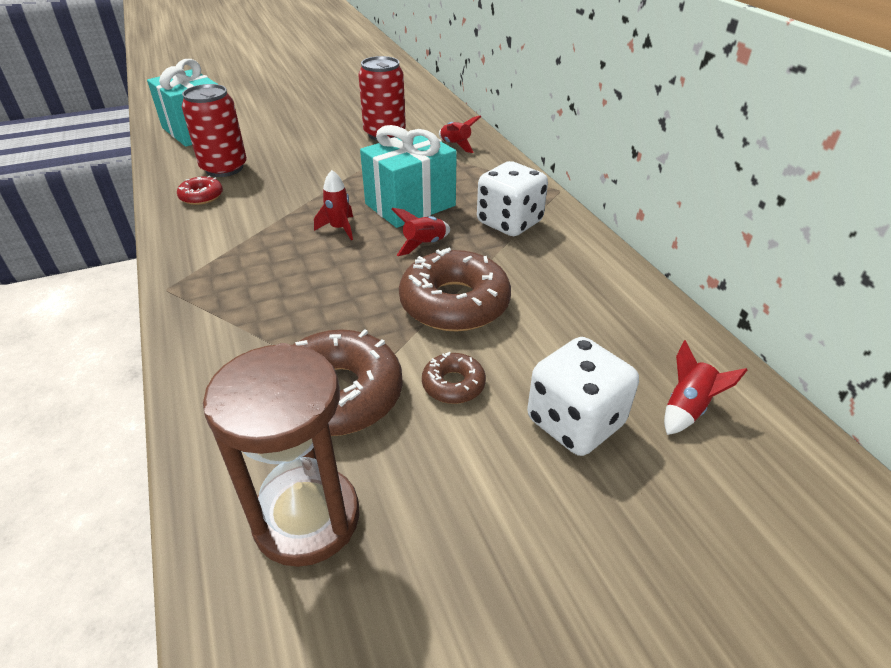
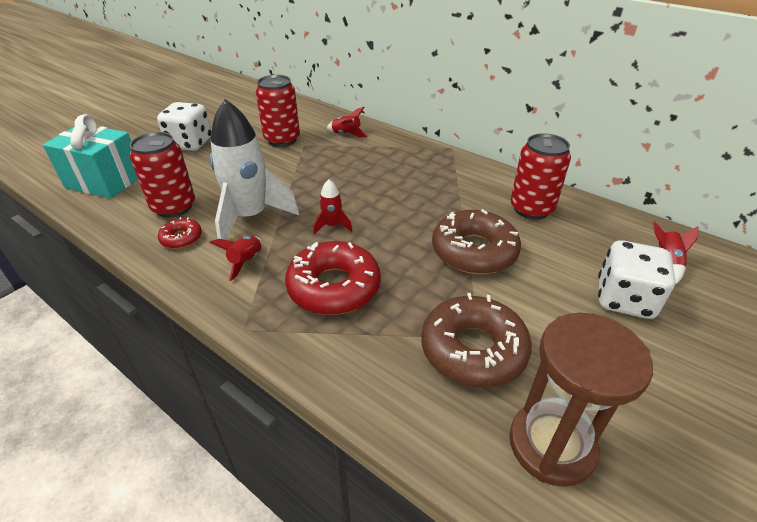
camera: 30 degrees left, 0 degrees up
turquoise gift [360,125,457,228] -> none
red rocket [391,208,450,256] -> red rocket moved to [210,236,262,281]
brown donut [422,352,486,404] -> none
white dice [477,161,548,236] -> white dice moved to [157,102,212,151]
none -> white rocket [210,99,299,240]
none -> red donut [285,241,381,315]
none -> red can [510,133,571,220]

